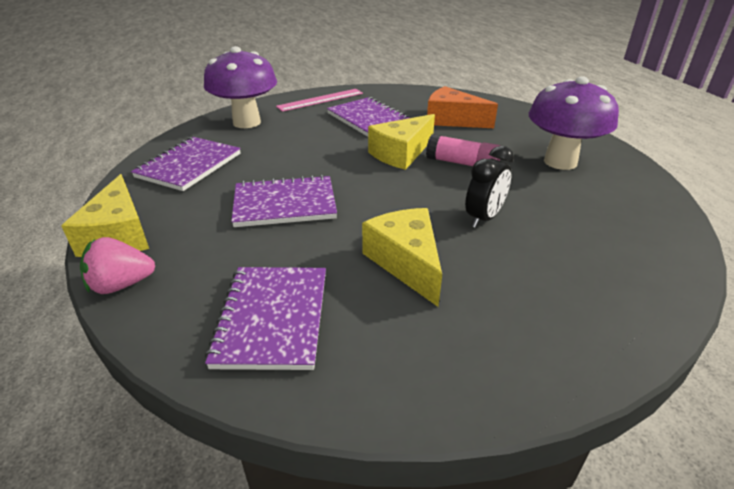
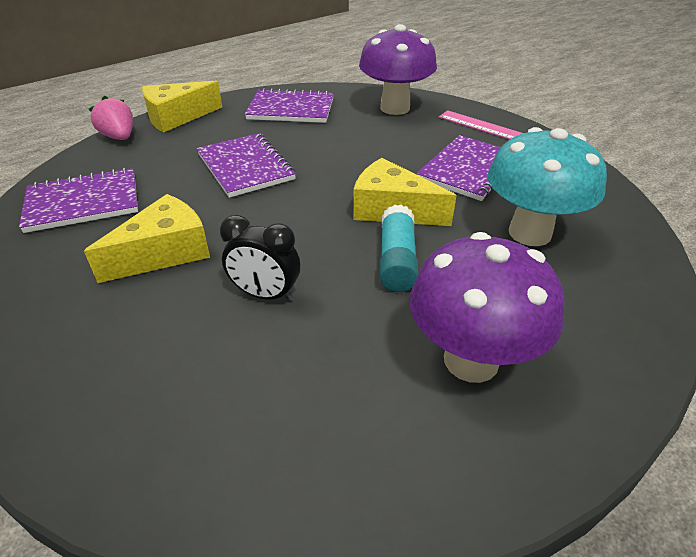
camera: 70 degrees right, 5 degrees up
pink glue stick [426,134,500,166] -> turquoise glue stick [380,205,418,292]
orange cheese [427,86,498,128] -> turquoise mushroom [488,127,607,246]

